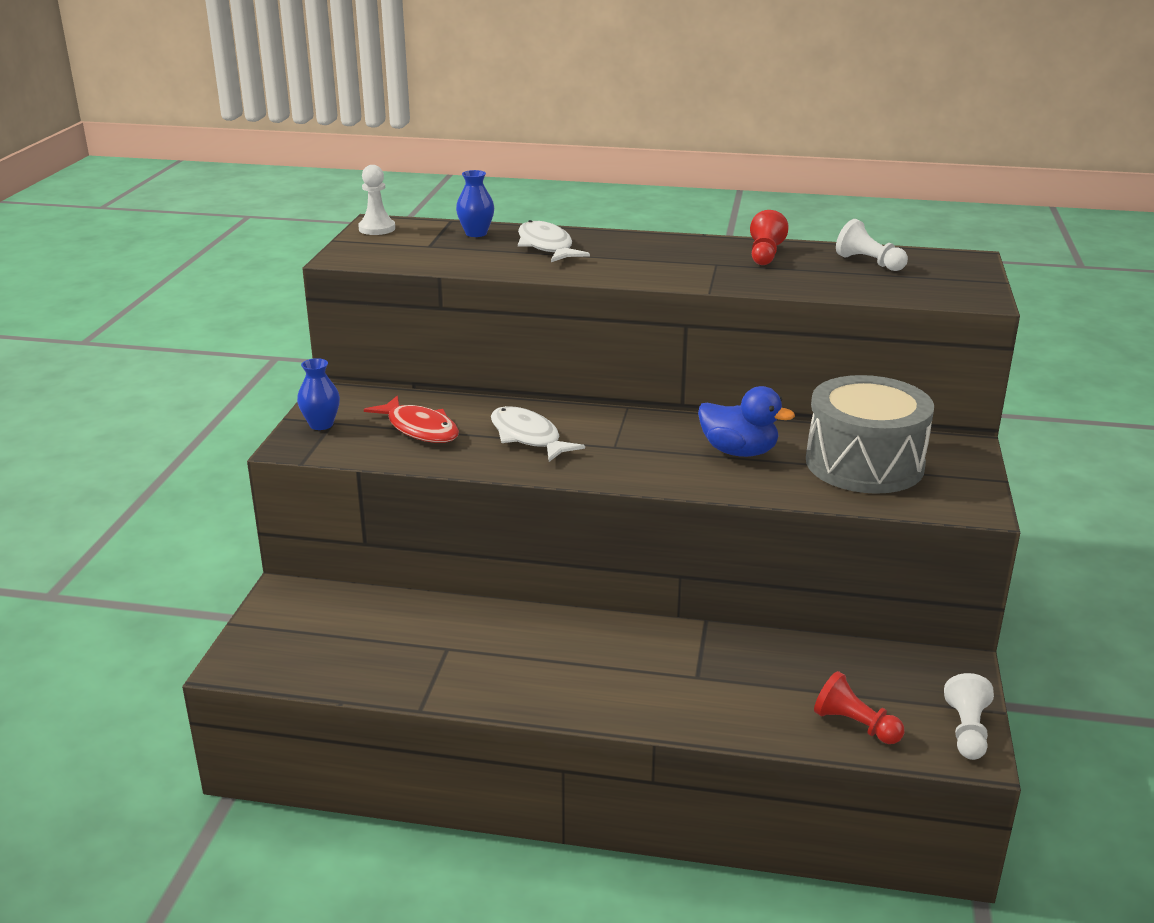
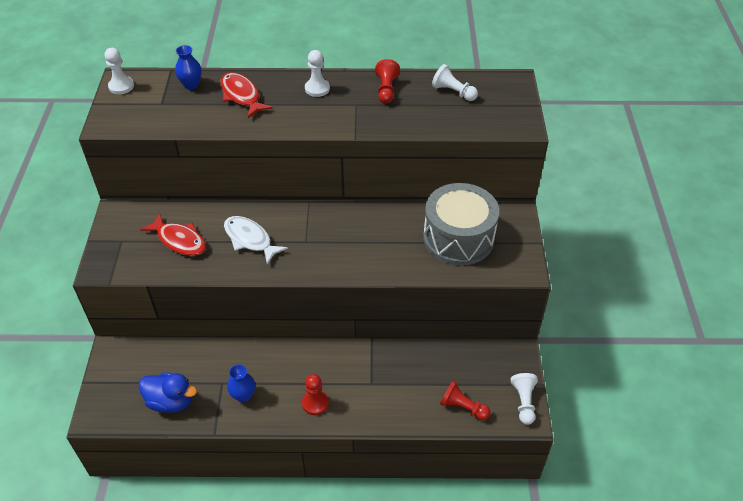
camera: 10 degrees left, 20 degrees up
blue vase [297,358,340,430] -> blue vase moved to [227,364,255,403]
white fish [518,220,590,262] -> red fish [220,72,273,118]
blue duck [698,386,795,457] -> blue duck moved to [139,372,197,413]
none -> red pawn [302,374,329,415]
none -> white pawn [305,50,330,97]

